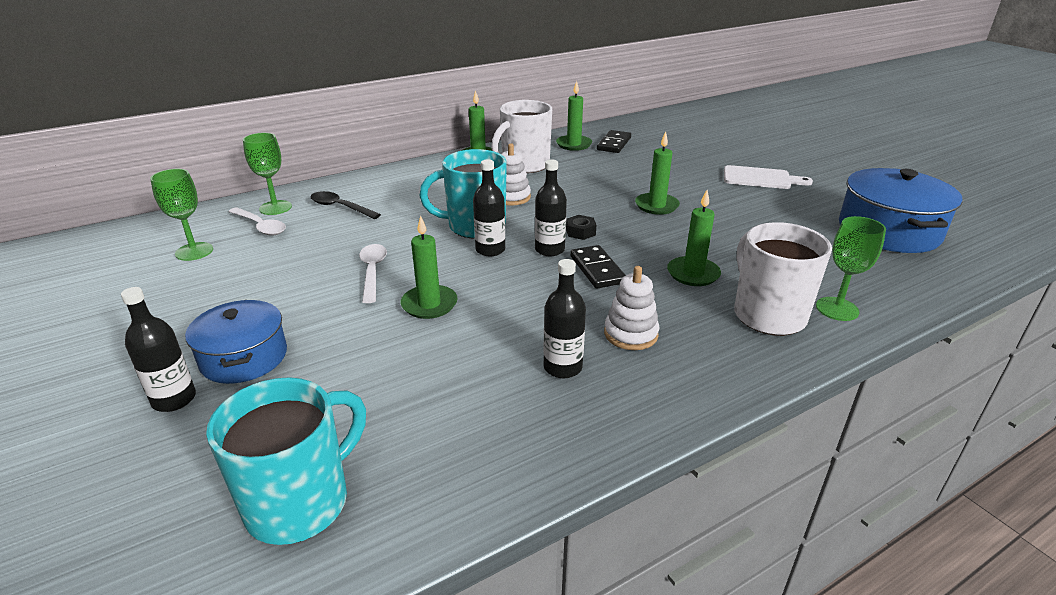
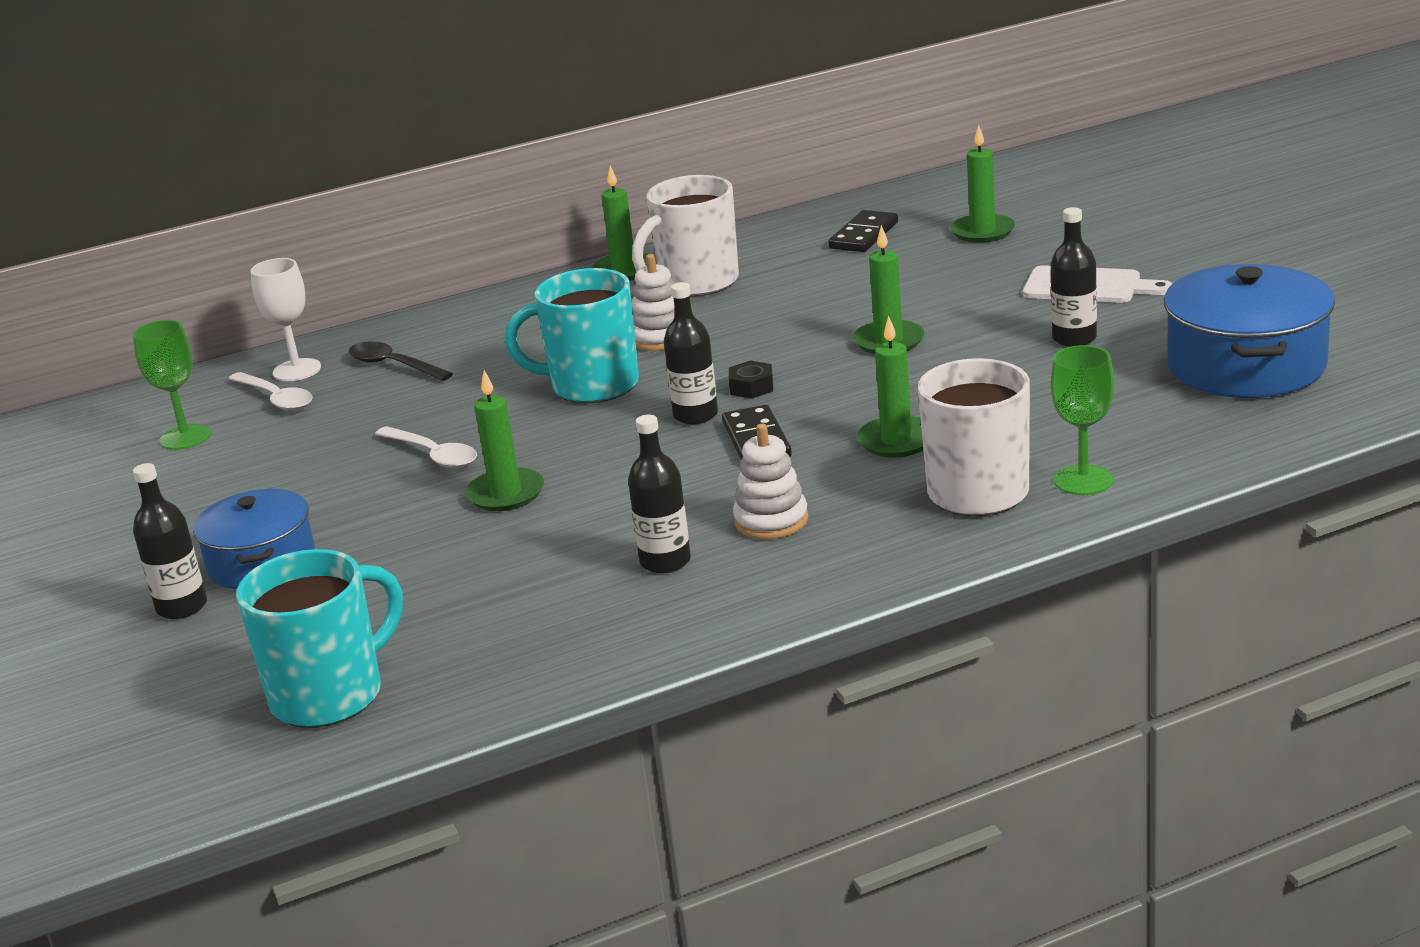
camera: 10 degrees right, 5 degrees down
green goblet [243,133,292,215] -> white goblet [250,258,321,381]
white spoon [359,244,387,303] -> white spoon turned 135 degrees clockwise [375,426,477,468]
black bottle [473,160,505,256] -> black bottle moved to [1051,207,1097,347]
green candle [556,81,592,151] -> green candle moved to [950,125,1015,243]

